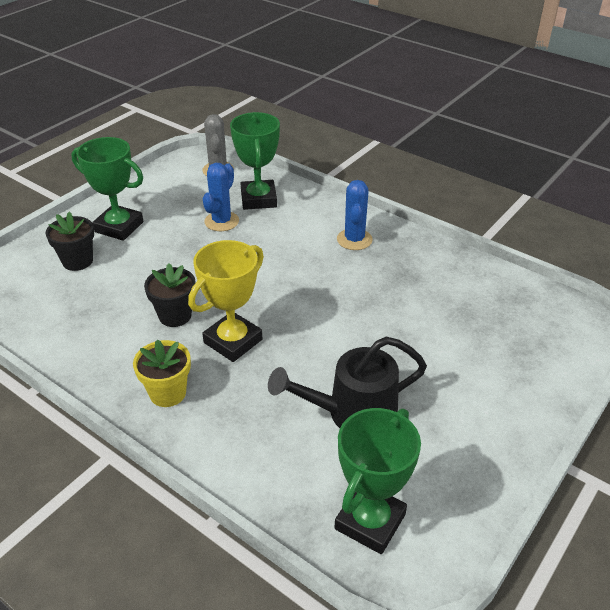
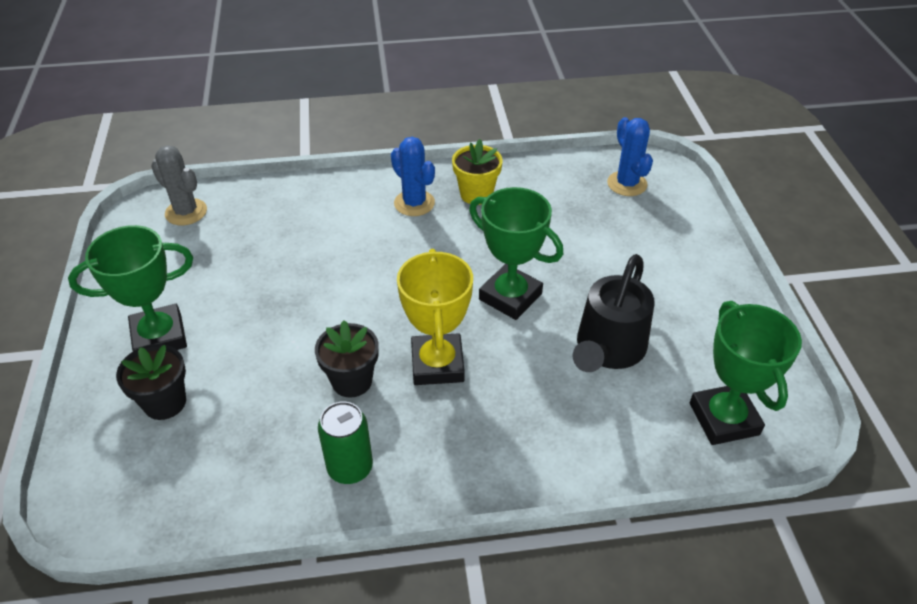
camera: 45 degrees left, 5 degrees up
yellow flower pot [133,339,191,407] -> yellow flower pot moved to [452,139,503,205]
blue cactus [203,163,239,231] -> blue cactus moved to [607,117,653,196]
green trophy [230,112,280,210] -> green trophy moved to [469,187,564,320]
none -> green can [318,401,373,484]

